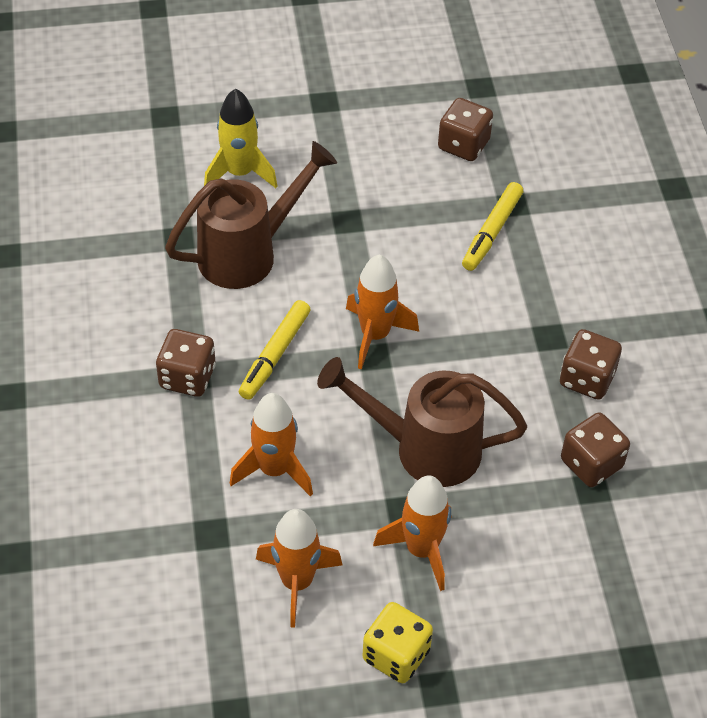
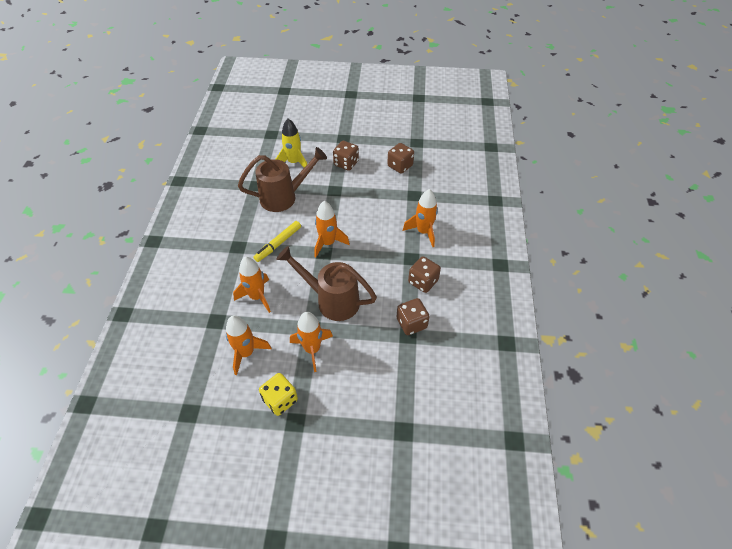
camera: 15 degrees right, 0 degrees up
brown dice [156,329,216,397] -> brown dice moved to [333,141,359,171]
yellow marker [462,182,523,271] -> none
none -> orange rocket [403,189,438,247]

